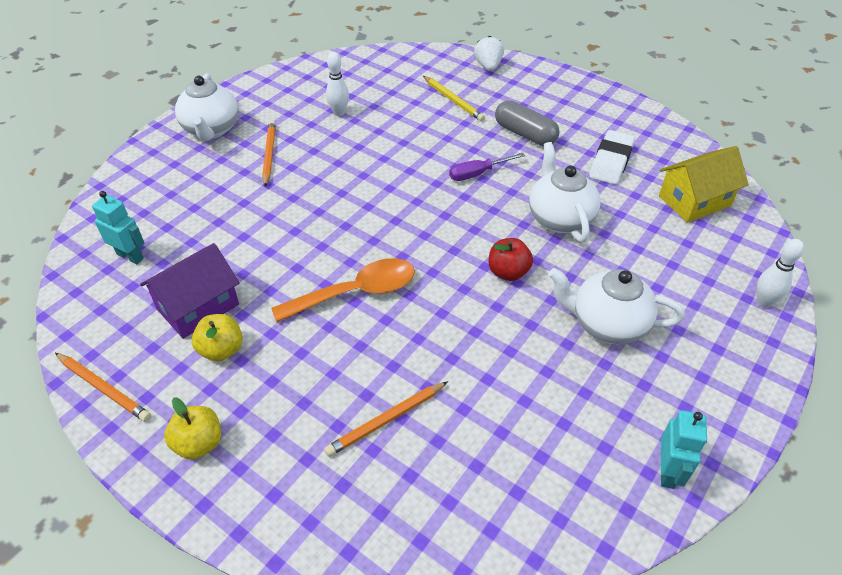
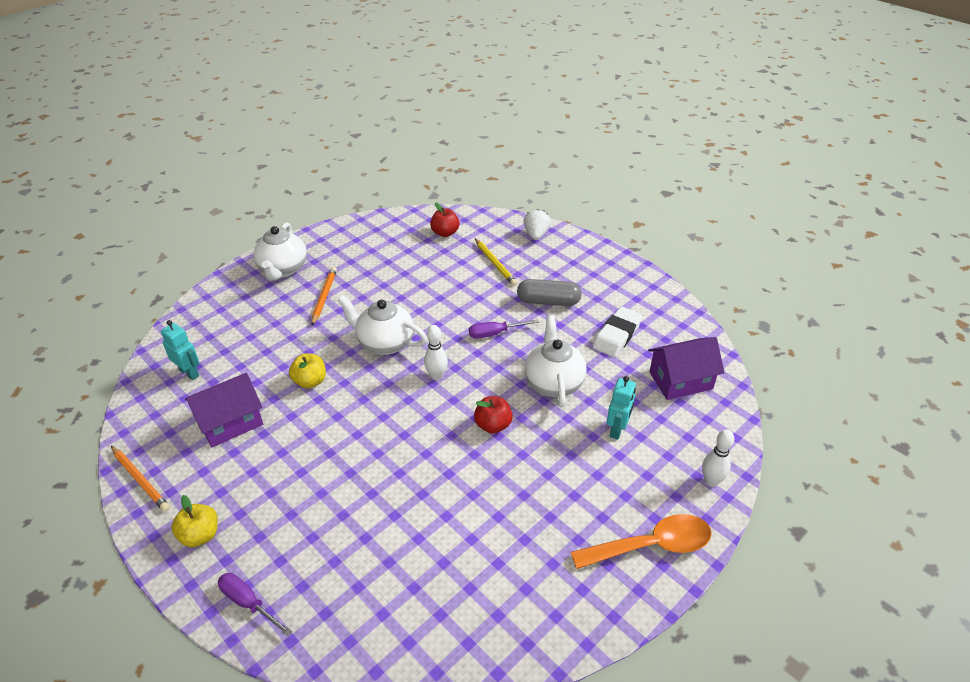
camera: 10 degrees right, 5 degrees down
yellow apple [192,314,243,361] -> yellow apple moved to [289,354,326,389]
orange spoon [271,258,415,322] -> orange spoon moved to [571,514,712,569]
orange pencil [324,381,448,457] -> none
white bowling pin [326,52,349,116] -> white bowling pin moved to [424,325,448,380]
grey capsule [495,101,560,146] -> grey capsule turned 45 degrees counterclockwise [517,279,582,306]
white teapot [548,268,685,345] -> white teapot moved to [337,295,427,355]
yellow house [659,146,749,223] -> purple house [648,337,725,400]
turquoise robot [661,410,707,489] -> turquoise robot moved to [607,376,636,440]
none -> purple screwdriver [218,573,292,636]
none -> red apple [430,202,459,237]

